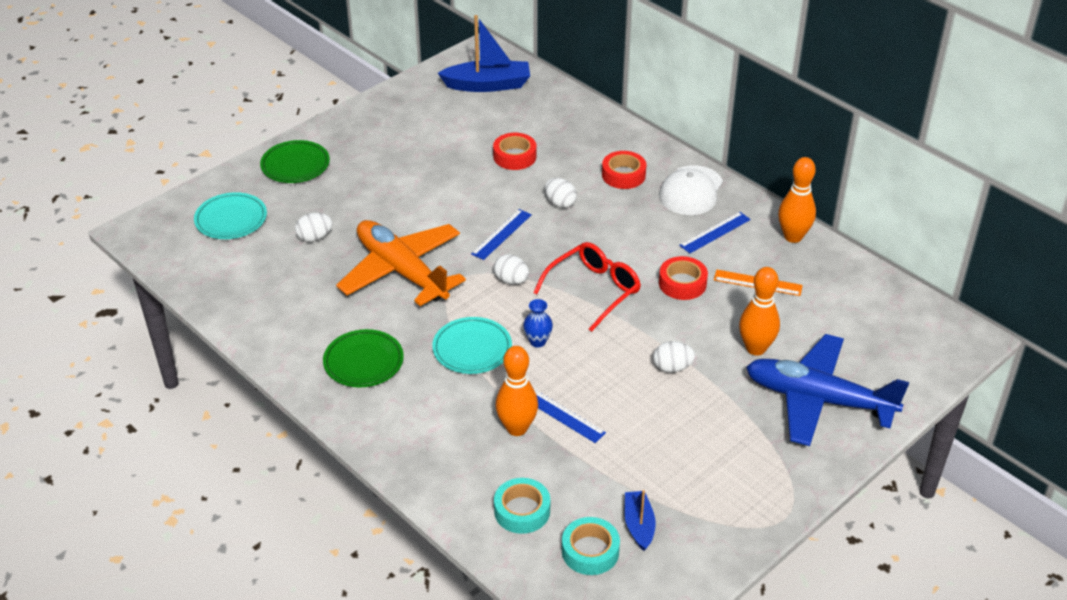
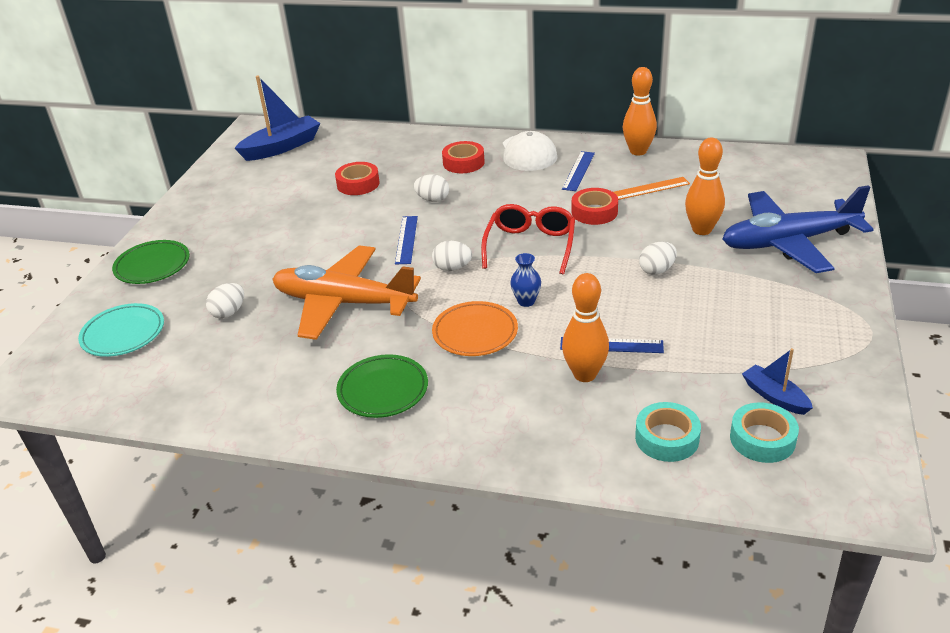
camera: 30 degrees left, 5 degrees down
turquoise plate [432,317,512,374] -> orange plate [432,301,518,356]

